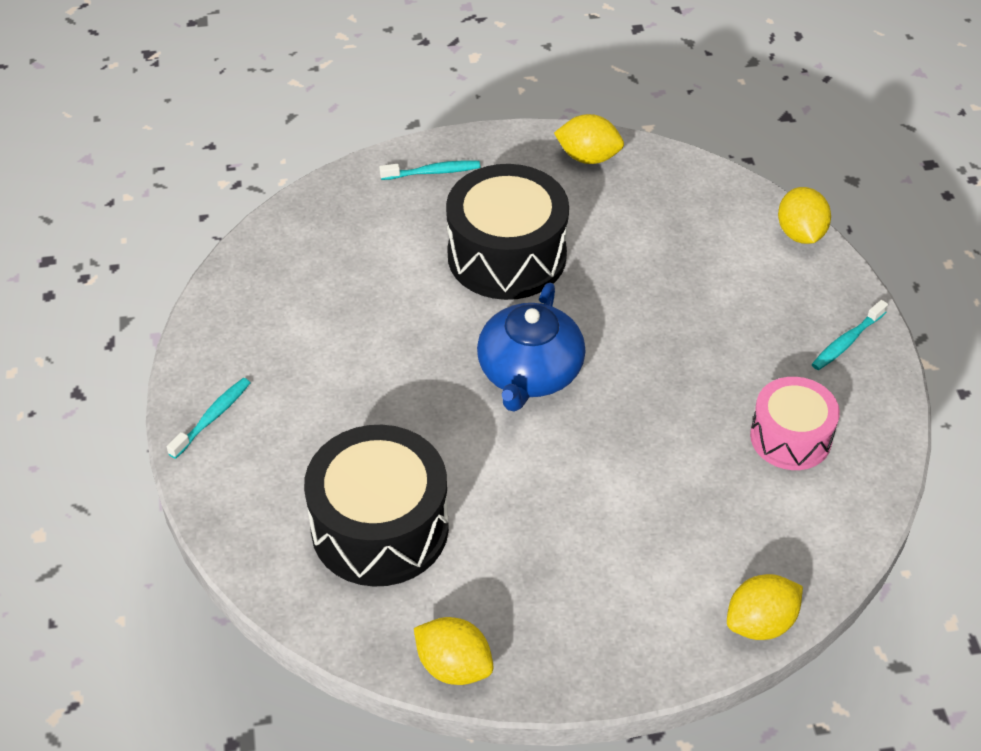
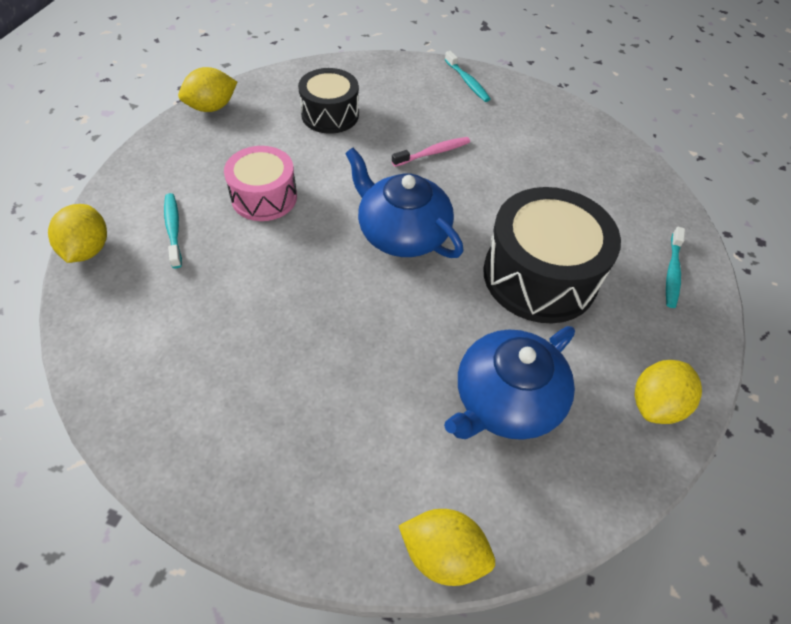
camera: 115 degrees right, 5 degrees up
black drum [304,425,449,587] -> black drum [298,68,359,134], size x0.62
pink drum [750,377,840,470] -> pink drum moved to [224,146,297,221]
turquoise toothbrush [812,300,888,370] -> turquoise toothbrush moved to [164,193,182,268]
none -> pink toothbrush [392,137,470,167]
none -> blue teapot [444,326,575,440]

